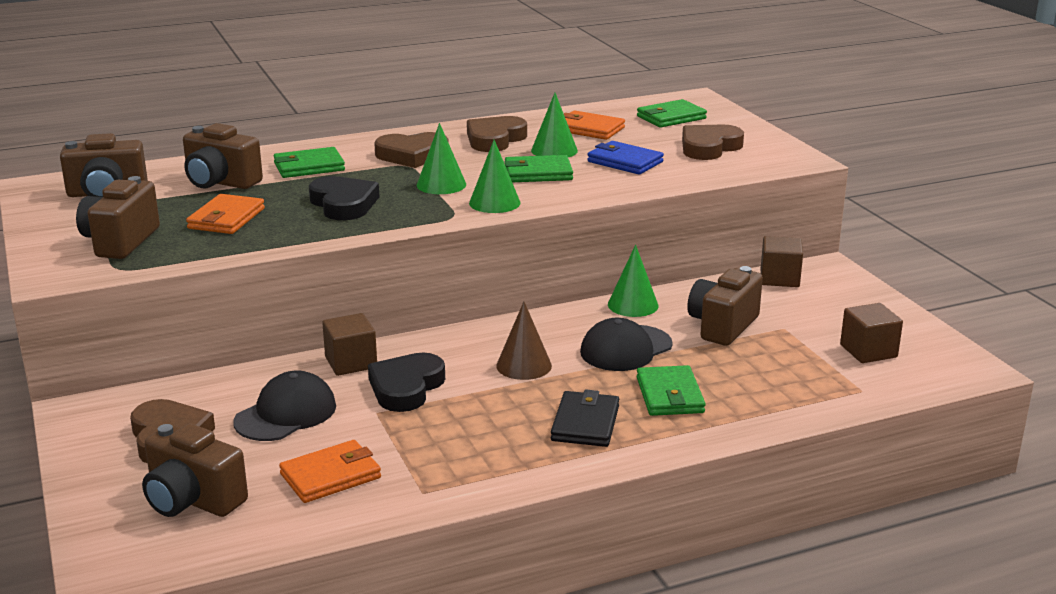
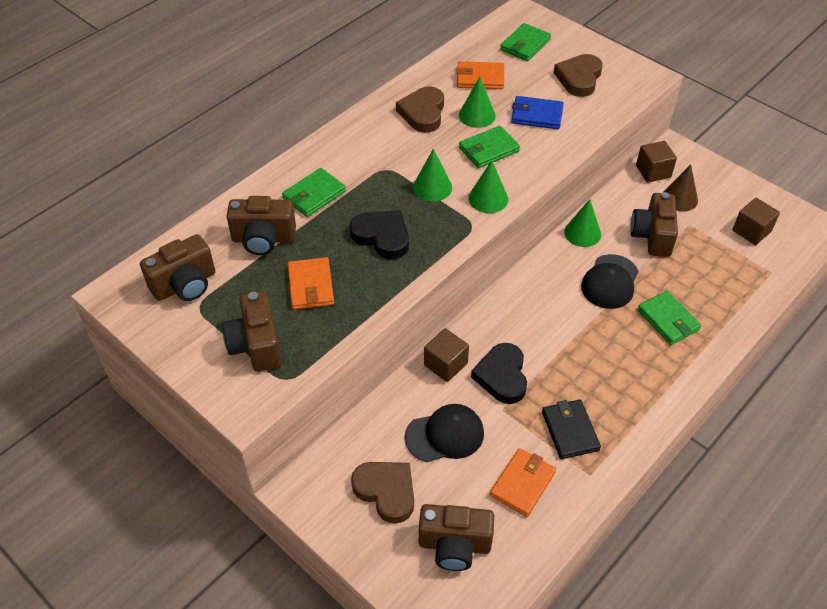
camera: 25 degrees left, 25 degrees up
black cap [233,371,336,441] -> black cap turned 60 degrees clockwise [405,404,484,462]
brown heart [374,132,448,168] -> none
brown cone [496,302,552,380] -> brown cone moved to [664,164,698,212]
black wallet [551,390,619,447] -> black wallet moved to [542,399,601,459]

